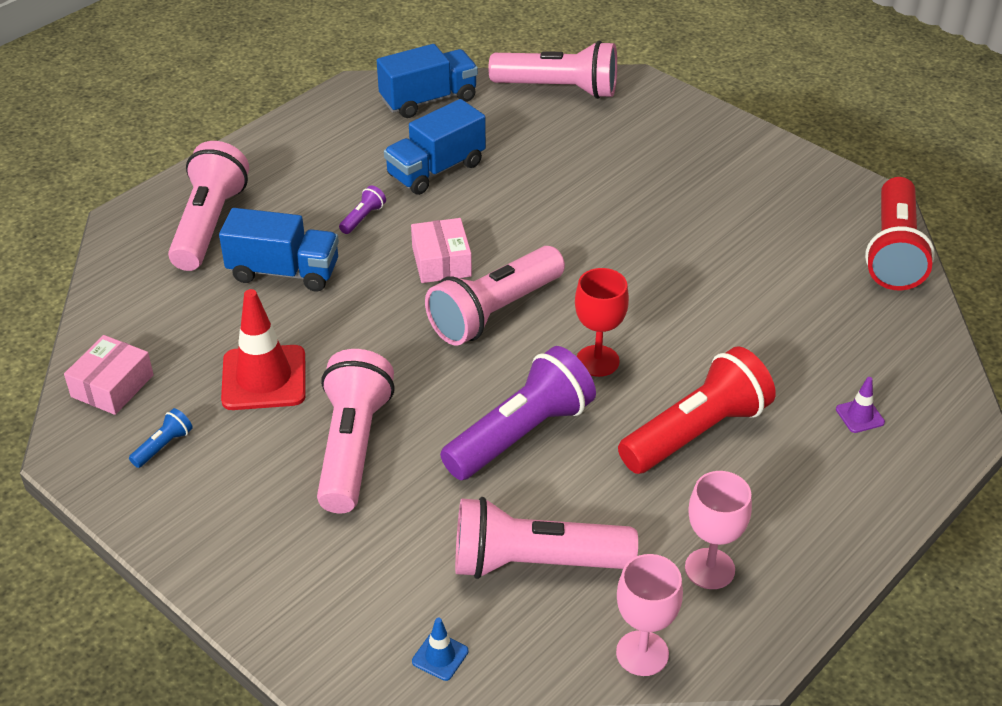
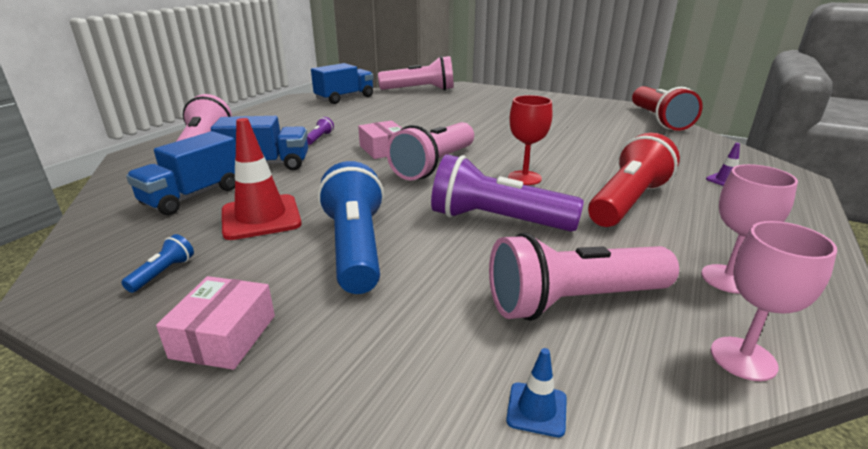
camera: 15 degrees left, 15 degrees down
pink box [64,335,154,415] -> pink box moved to [156,276,275,370]
pink flashlight [317,349,395,513] -> blue flashlight [317,161,384,294]
blue truck [384,99,486,195] -> blue truck moved to [126,131,236,215]
purple flashlight [440,346,596,480] -> purple flashlight turned 105 degrees counterclockwise [431,154,584,232]

